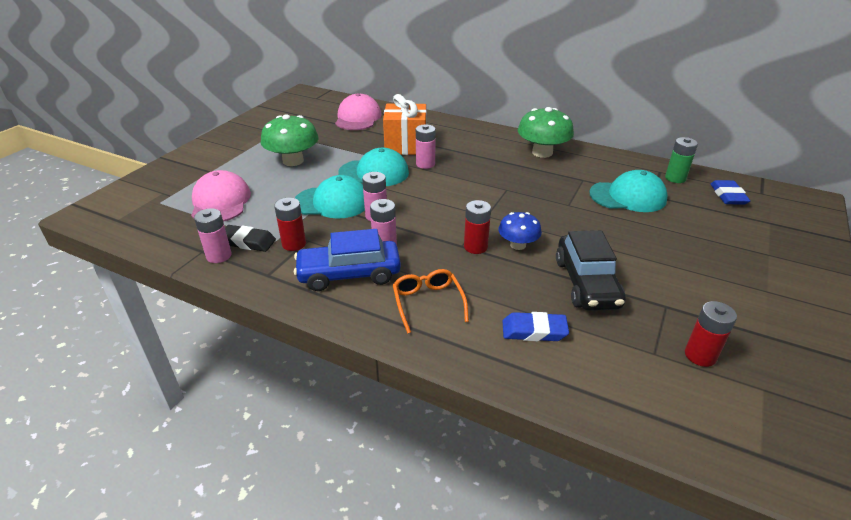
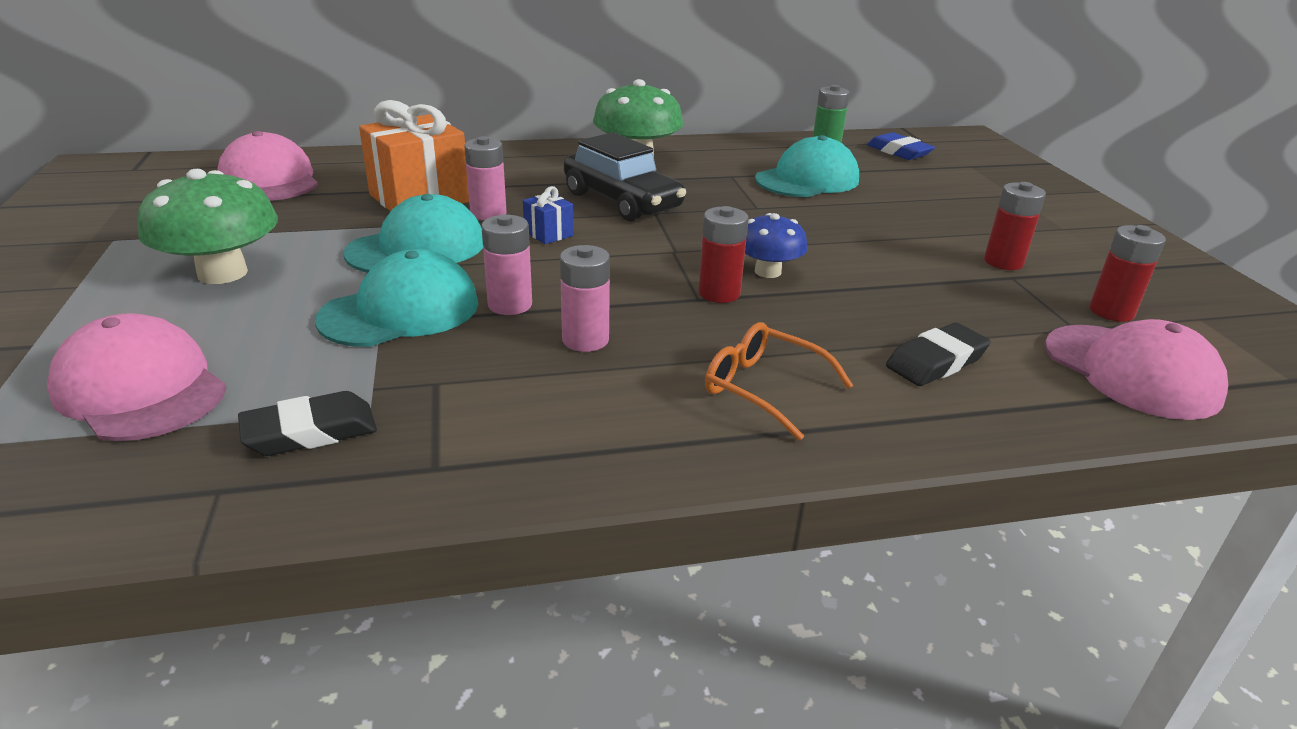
camera: 40 degrees left, 5 degrees down
pink battery [194,208,232,263] -> none
red battery [274,198,306,251] -> red battery moved to [984,182,1046,270]
blue car [294,229,401,291] -> none
blue eraser [502,312,569,341] -> black eraser [886,323,991,386]
black car [556,230,626,311] -> black car moved to [564,132,686,221]
none -> blue gift [523,186,573,244]
none -> pink cap [1045,319,1228,420]

